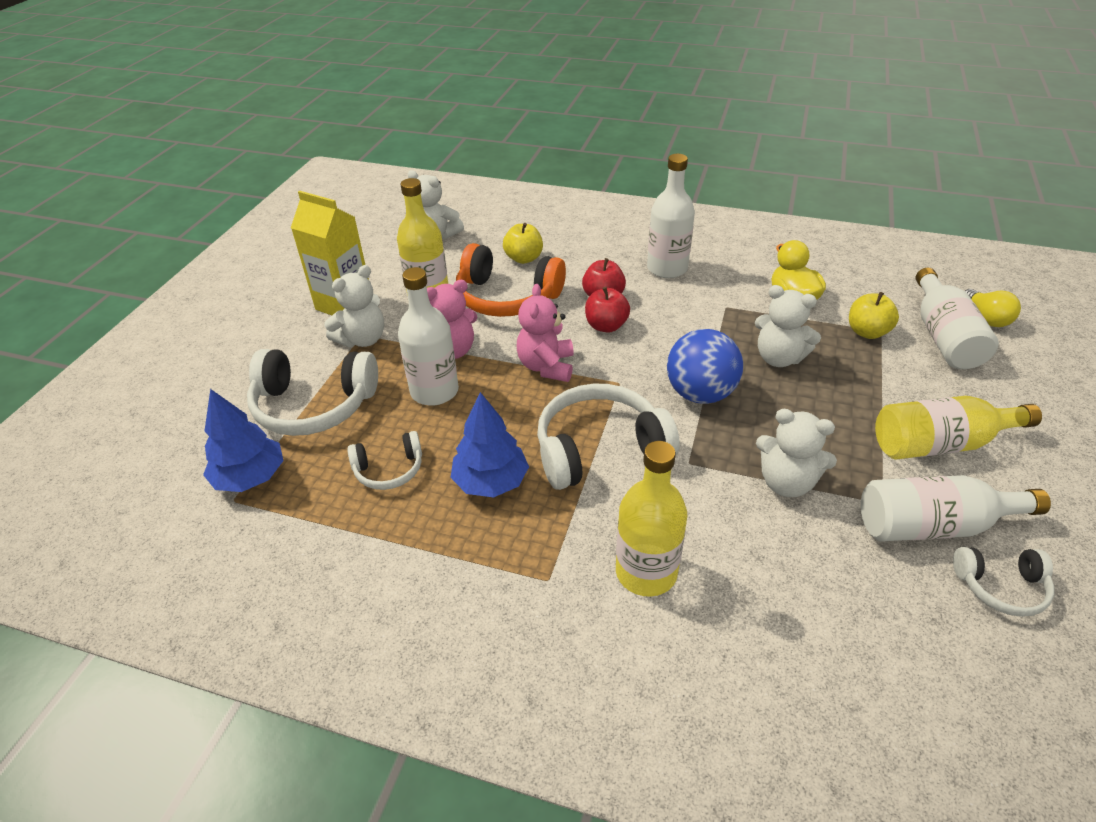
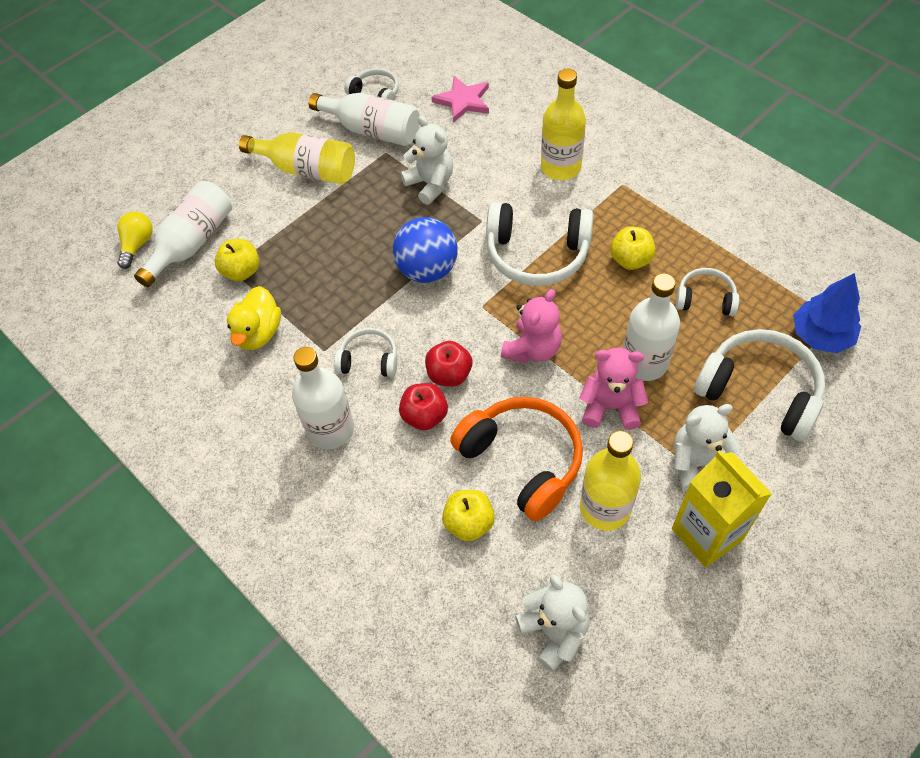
camera: 150 degrees left, 15 degrees up
blue tree [450,392,529,498] -> yellow apple [610,226,655,270]
white teddy bear [755,285,821,367] -> none
none -> white headphones [334,328,397,377]
none -> pink star [431,76,489,123]

